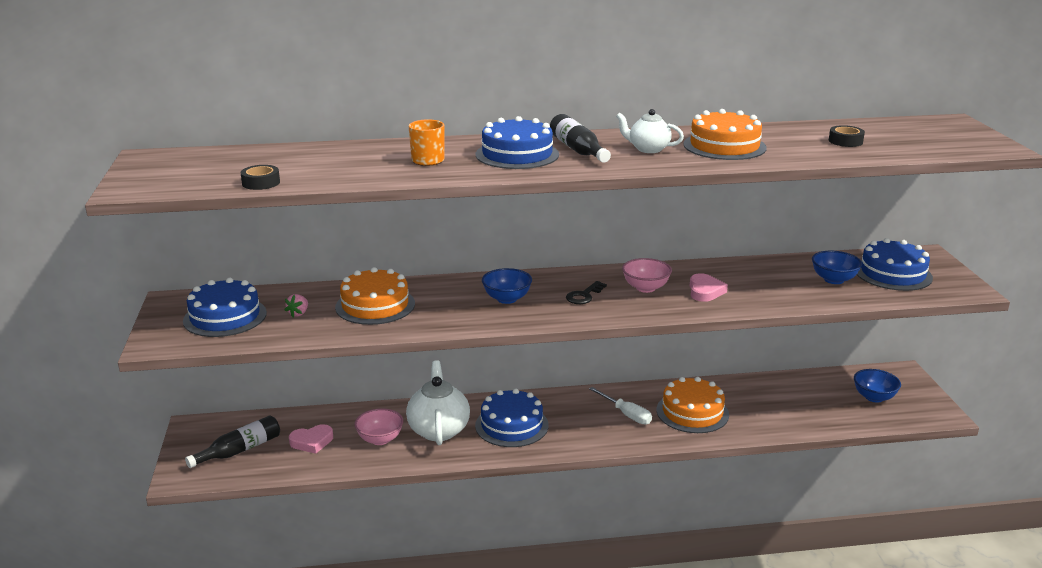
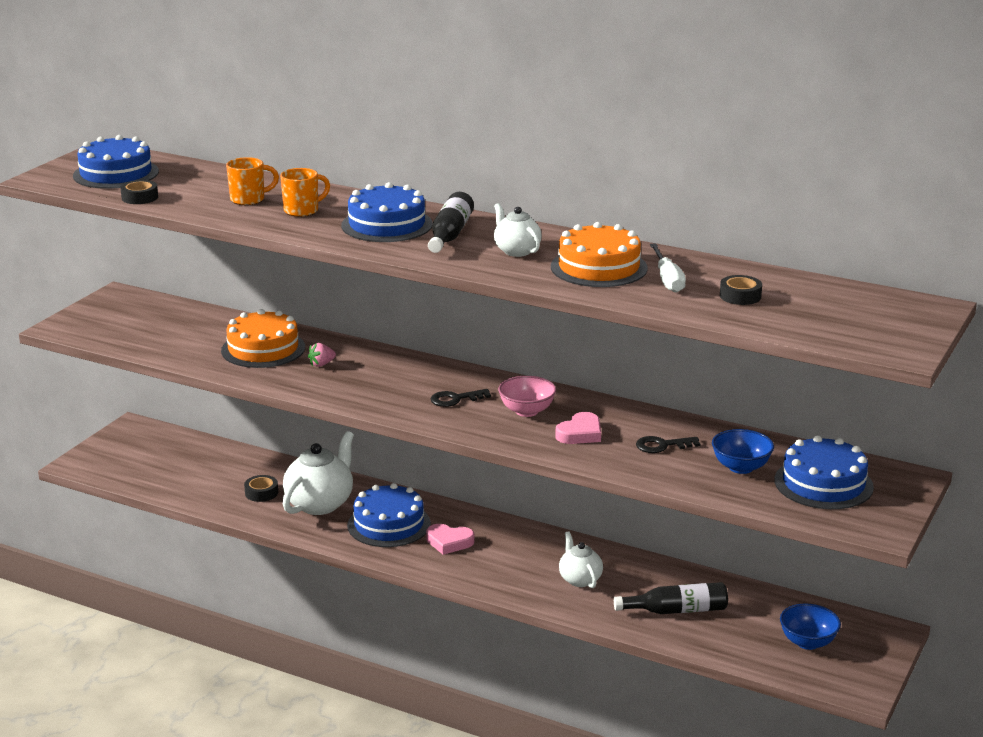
camera: 35 degrees right, 0 degrees up
blue cake [183,278,267,337] -> blue cake moved to [73,135,159,189]
black bottle [185,415,280,468] -> black bottle moved to [614,582,728,614]
pink strawberry [285,294,308,317] -> pink strawberry moved to [308,343,336,367]
pink heart [289,424,333,454] -> pink heart moved to [426,524,474,555]
pink bowl [355,408,403,445] -> black tape [244,475,278,502]
blue bowl [482,268,532,304] -> none
white screwdriver [589,387,652,425] -> white screwdriver moved to [650,243,686,293]
orange cake [656,377,729,433] -> white teapot [559,531,603,588]
none -> orange mug [226,157,279,205]
none -> black key [636,436,701,453]

